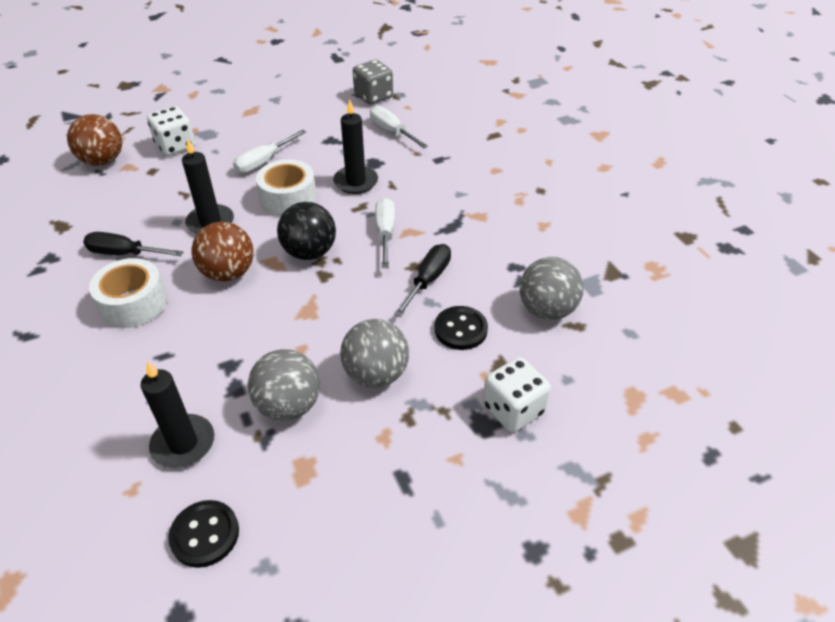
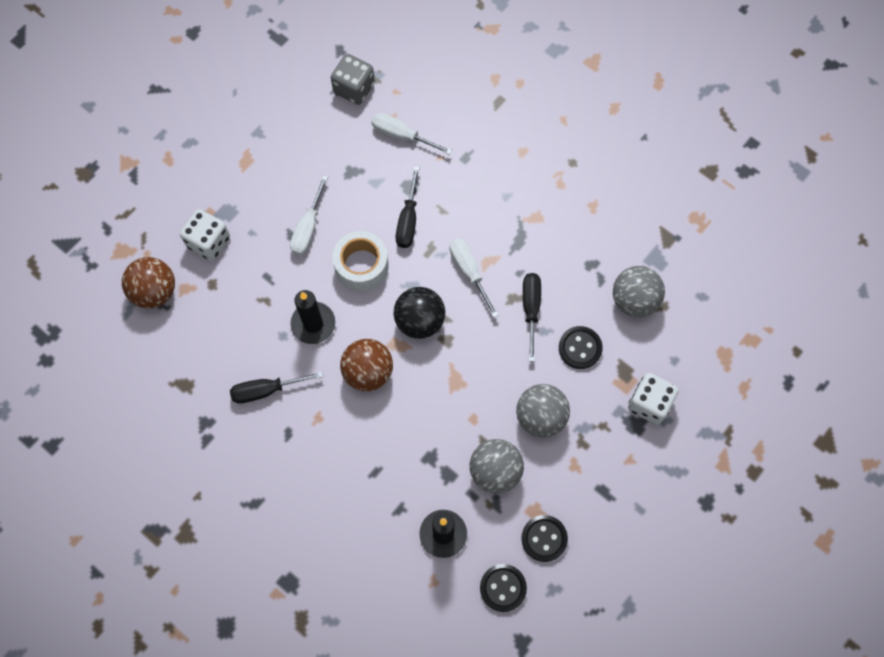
camera: 25 degrees left, 25 degrees up
white tape [89,258,167,328] -> none
black candle [333,99,378,194] -> black screwdriver [396,166,420,248]
none -> black button [521,515,568,562]

